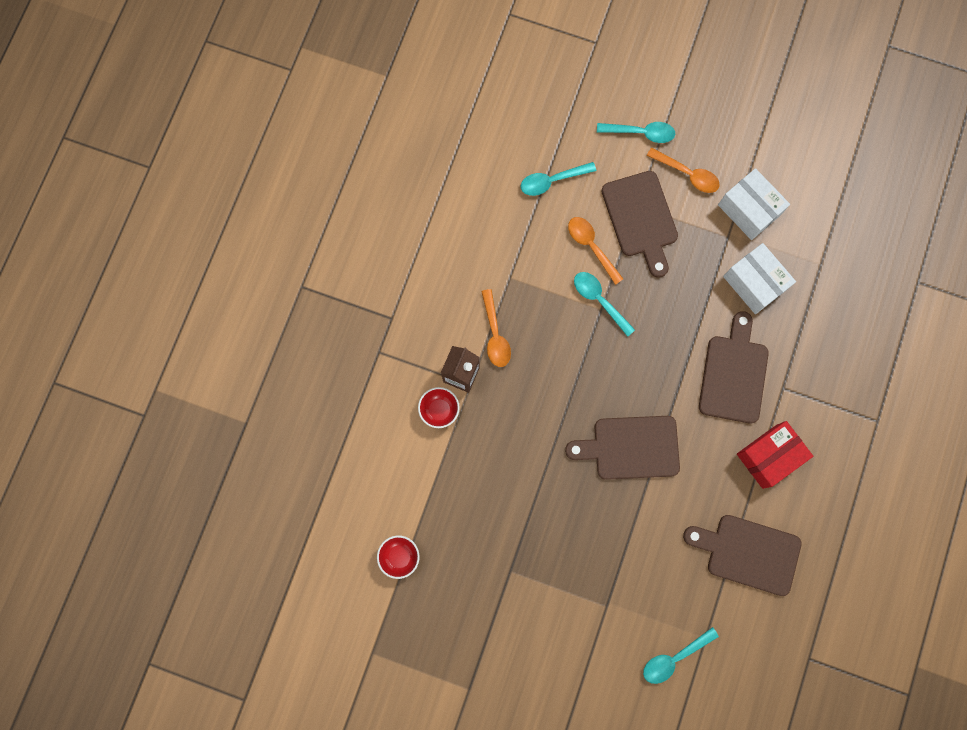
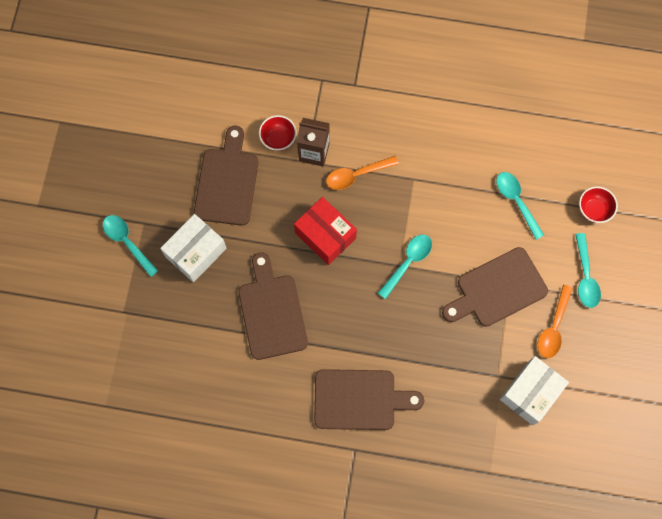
camera: 80 degrees right, 5 degrees down
red bowl [377,535,420,579] -> red bowl moved to [579,186,618,223]
orange spoon [568,217,623,285] -> none
turquoise spoon [643,627,719,684] -> turquoise spoon moved to [103,215,158,277]
brown cutting board [683,515,802,596] -> brown cutting board moved to [194,126,258,226]
white box [723,243,796,314] -> white box moved to [160,214,227,282]
red box [737,421,813,489] -> red box moved to [294,197,357,265]

